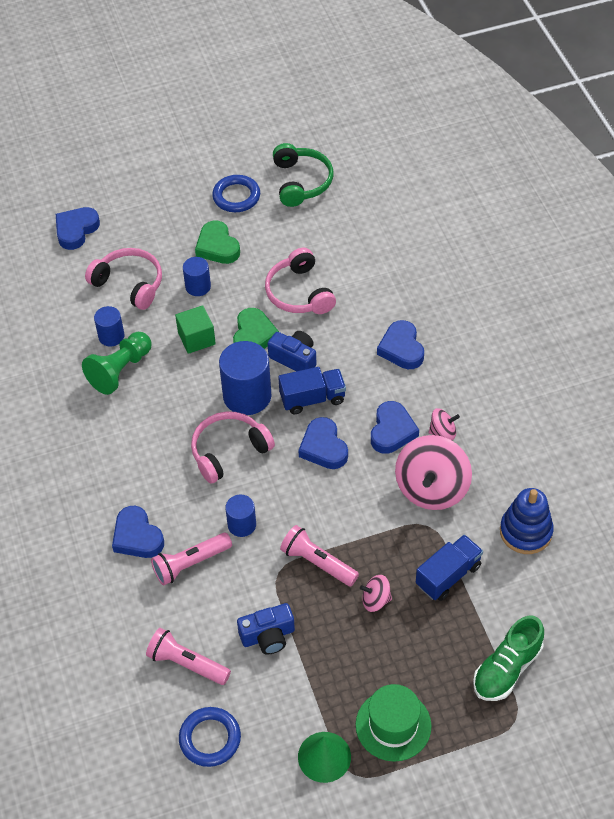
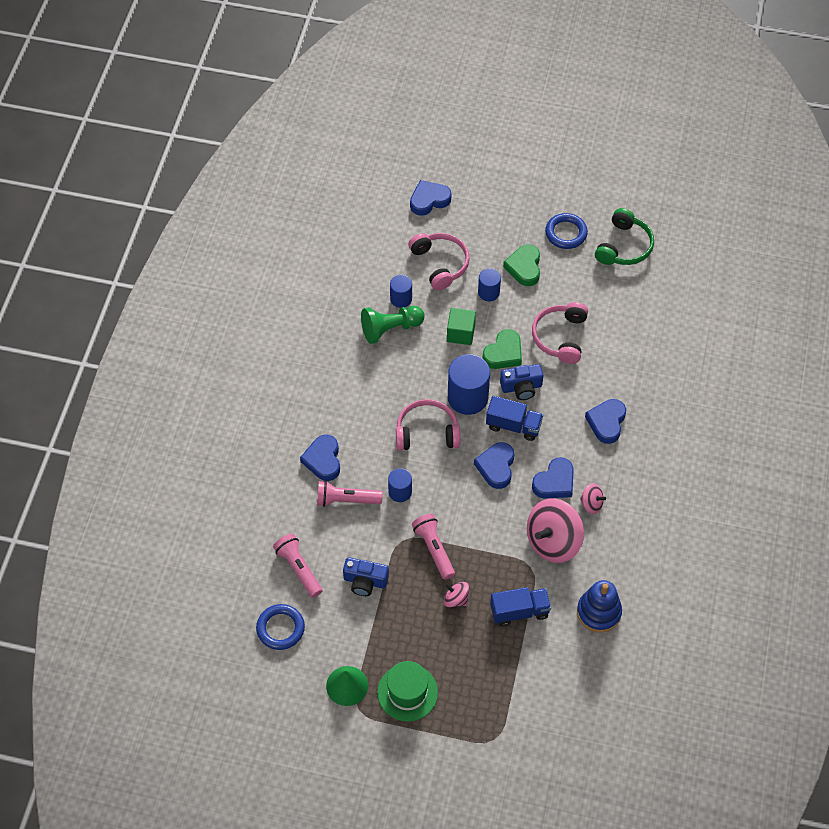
camera: 30 degrees right, 5 degrees up
blue camera [267,331,316,371] -> blue camera turned 105 degrees clockwise [500,364,543,400]
green shoe [473,616,544,701] -> none

